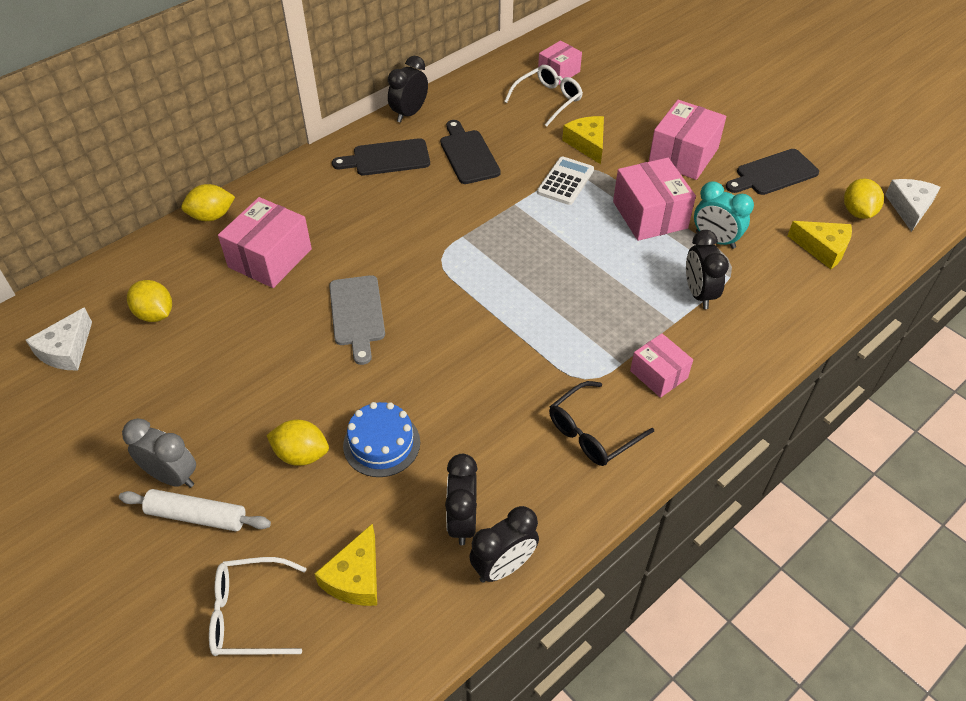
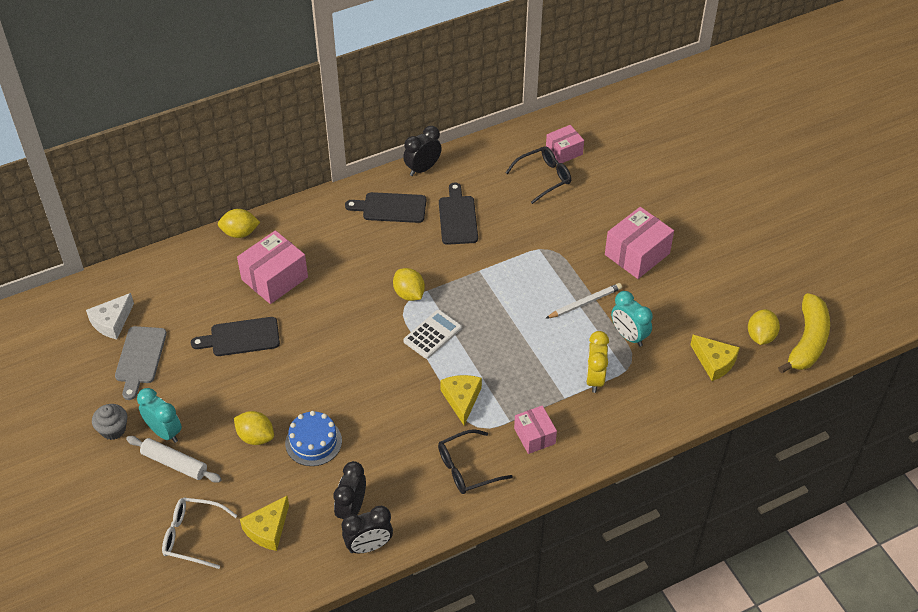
camera: 15 degrees right, 0 degrees up
grey clock [122,418,196,488] -> turquoise clock [137,388,182,443]
yellow lemon [127,280,172,322] -> yellow lemon moved to [393,268,425,301]
grey cutting board [329,275,385,365] -> grey cutting board moved to [115,326,167,400]
white glasses [504,65,583,127] -> black glasses [505,146,571,204]
white calculator [537,156,594,205] -> white calculator moved to [403,310,462,359]
yellow cheese [562,116,604,164] -> yellow cheese moved to [440,375,482,425]
pink box [613,158,696,241] -> white pencil [545,283,622,319]
black clock [686,230,729,309] -> yellow clock [586,331,609,393]
black cutting board [726,149,819,195] -> black cutting board moved to [191,317,280,356]
white cheese [885,179,940,232] -> yellow banana [778,293,830,373]
none -> grey cupcake [92,404,128,440]

